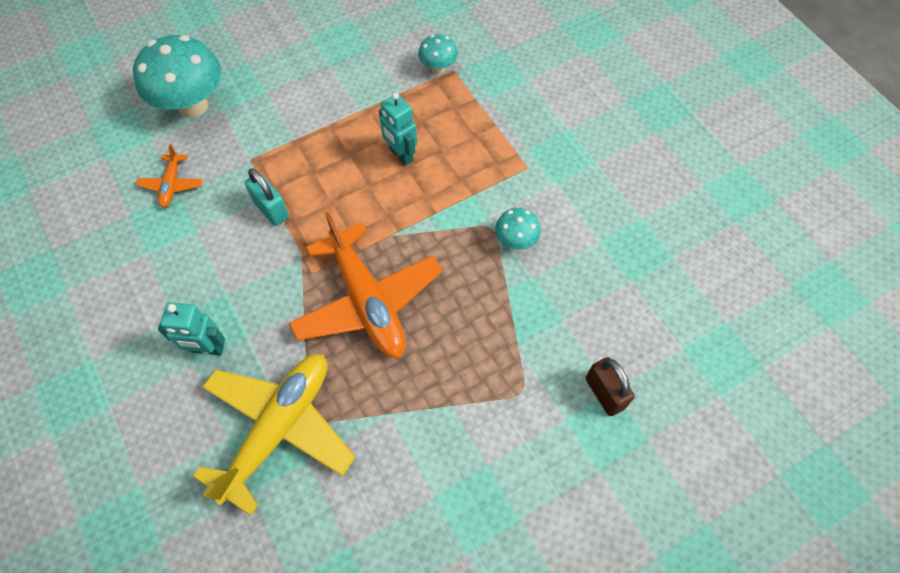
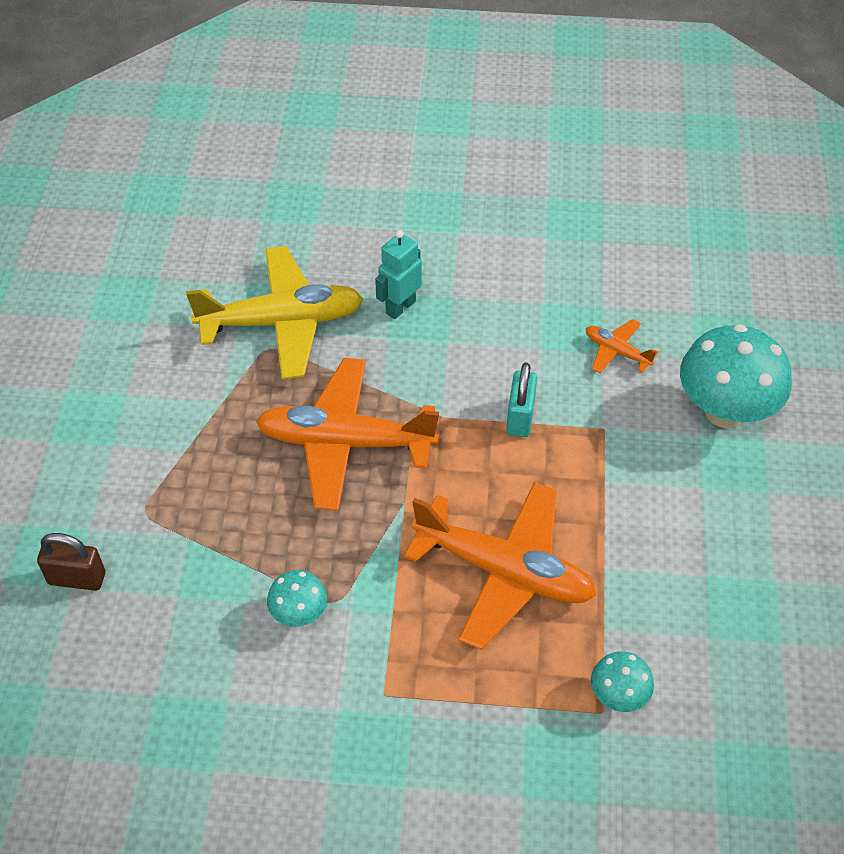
camera: 125 degrees right, 10 degrees down
yellow plane [193,354,355,516] -> yellow plane turned 75 degrees counterclockwise [186,246,364,379]
turquoise padlock [245,168,289,226] -> turquoise padlock turned 75 degrees counterclockwise [506,363,537,437]
turquoise robot [379,93,417,166] -> orange plane [404,482,597,650]

